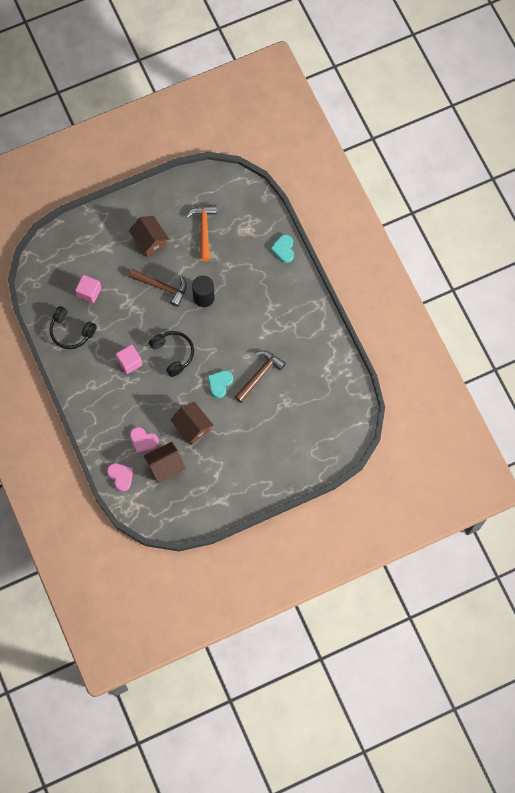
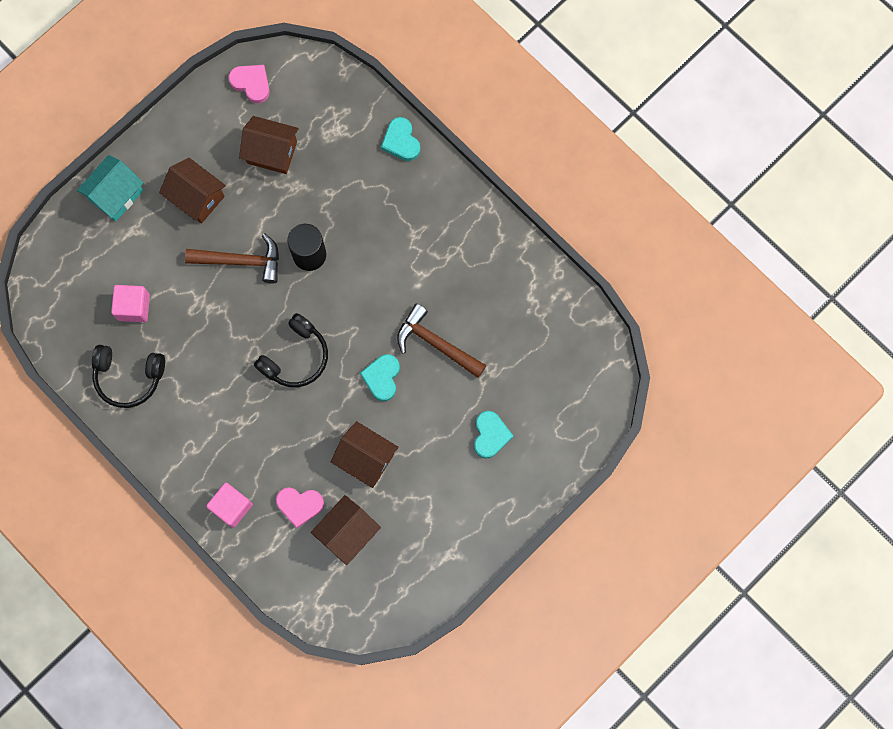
camera: 20 degrees left, 5 degrees up
pink heart [107,463,133,491] -> pink heart moved to [228,65,270,103]
pink cube [116,344,143,374] -> pink cube moved to [206,483,253,528]
black headphones [149,331,194,377] -> black headphones turned 90 degrees clockwise [254,313,328,387]
orange hammer [186,205,217,261] -> brown house [239,116,299,174]
brown hammer [235,350,286,403] -> brown hammer turned 75 degrees counterclockwise [397,304,486,378]
none -> turquoise house [77,155,143,221]
none -> turquoise heart [474,411,513,459]

